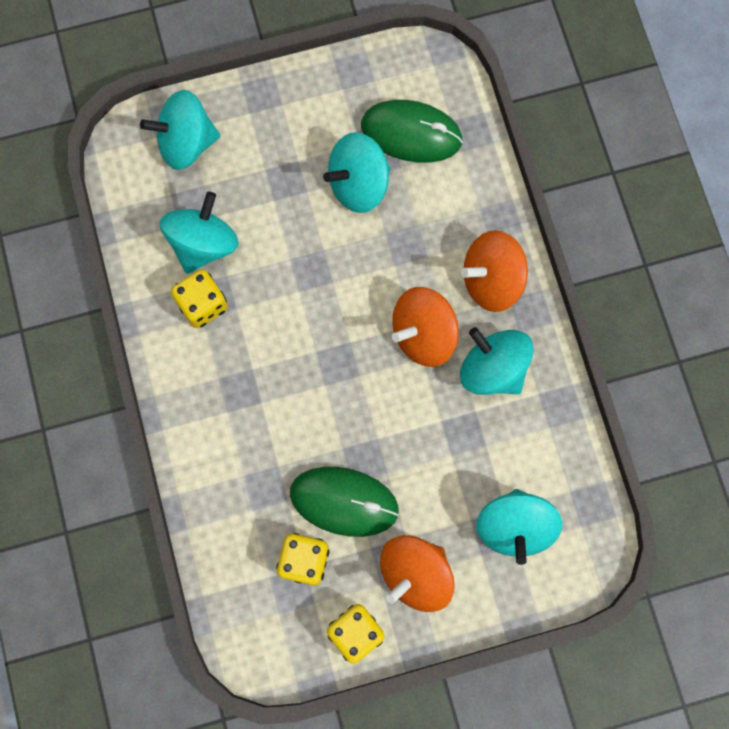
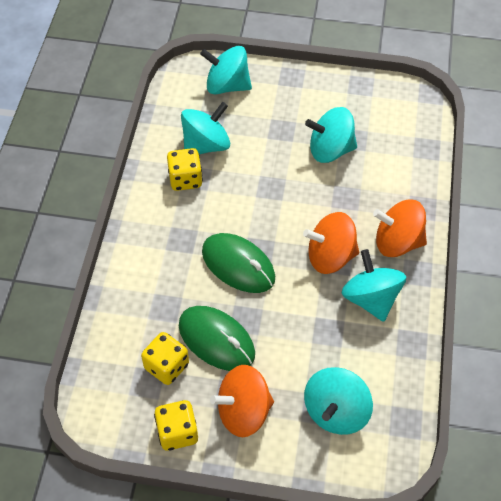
camera: 25 degrees right, 20 degrees down
green mouse [361,100,463,163] -> green mouse moved to [202,233,275,293]

